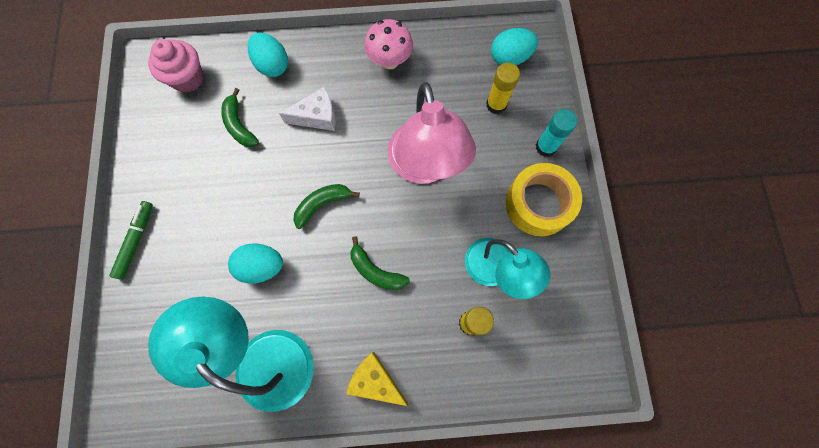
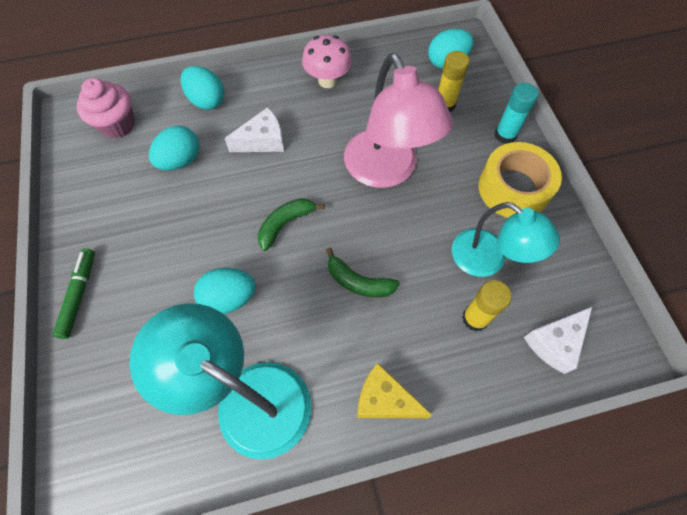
camera: 10 degrees left, 10 degrees down
green banana [221,88,259,147] -> turquoise egg [149,126,200,170]
none -> white cheese [524,307,592,374]

